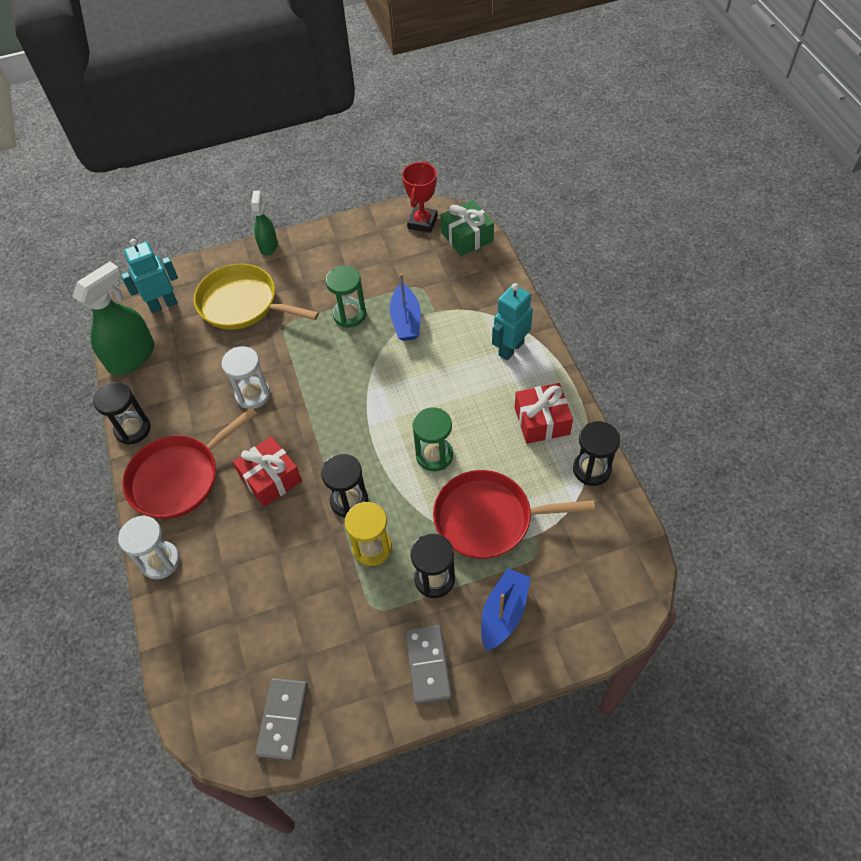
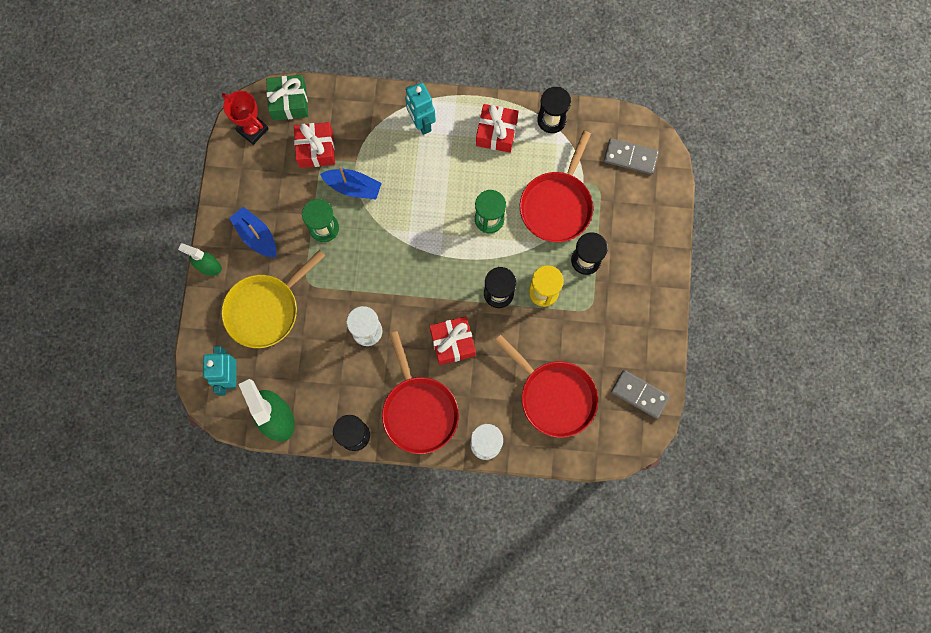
camera: 70 degrees left, 20 degrees up
grey domino [405,625,452,705] -> grey domino moved to [604,138,659,175]
blue boat [481,568,531,651] -> blue boat moved to [229,207,277,258]
none -> red gift [294,122,335,168]
none -> red pan [494,334,598,438]

